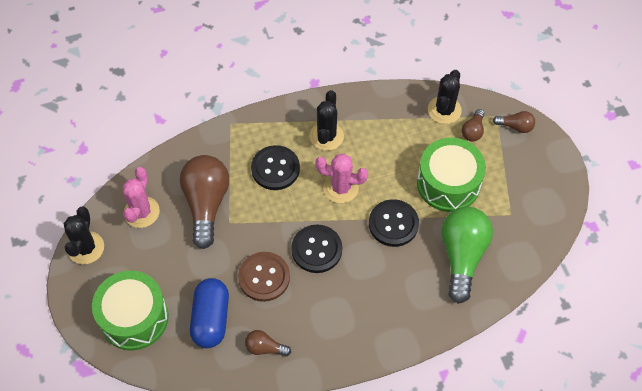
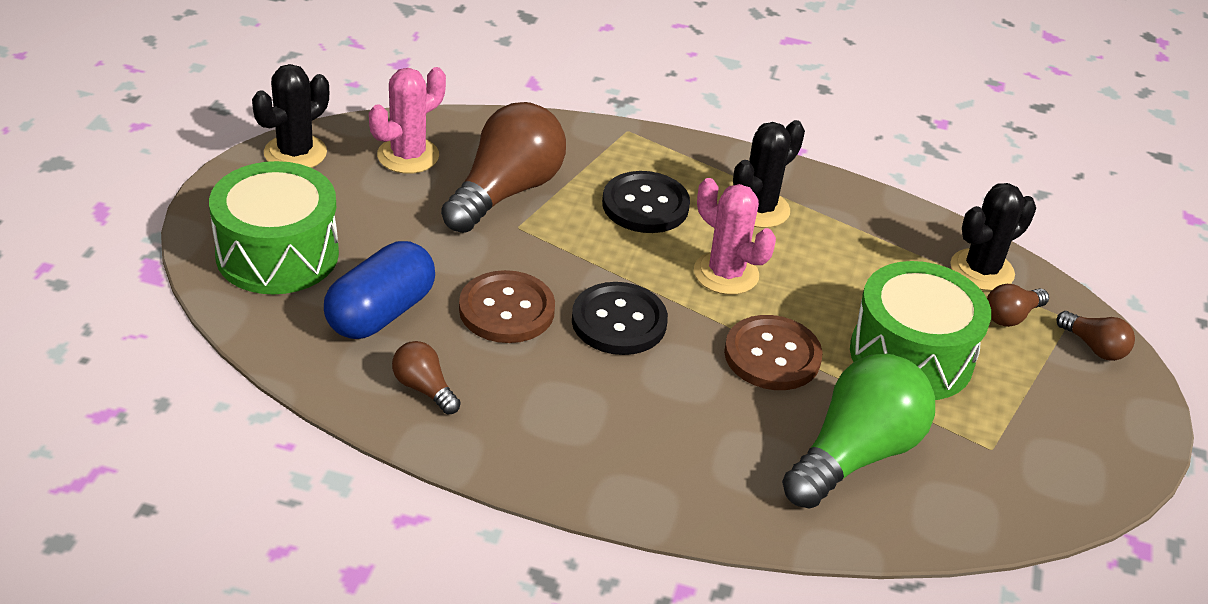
camera: 30 degrees right, 20 degrees down
black button [369,199,419,247] -> brown button [724,315,822,390]

